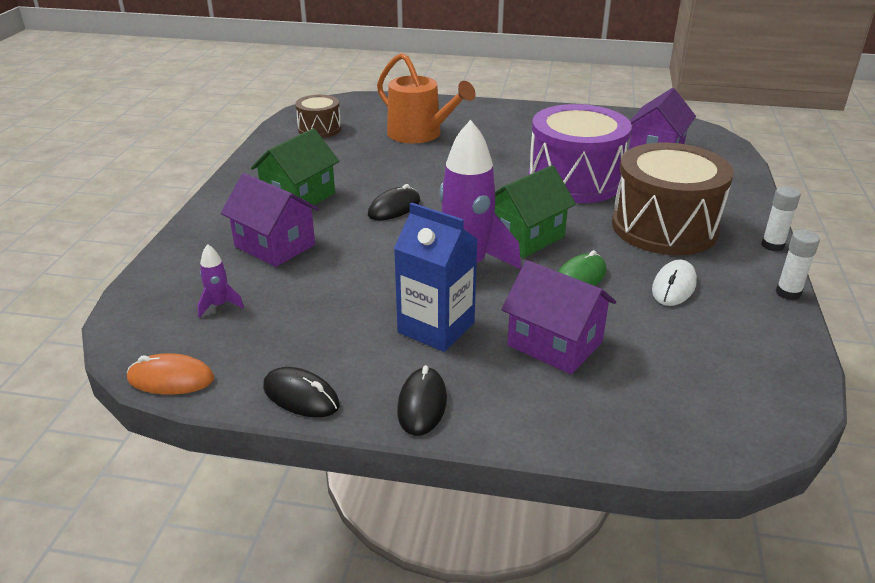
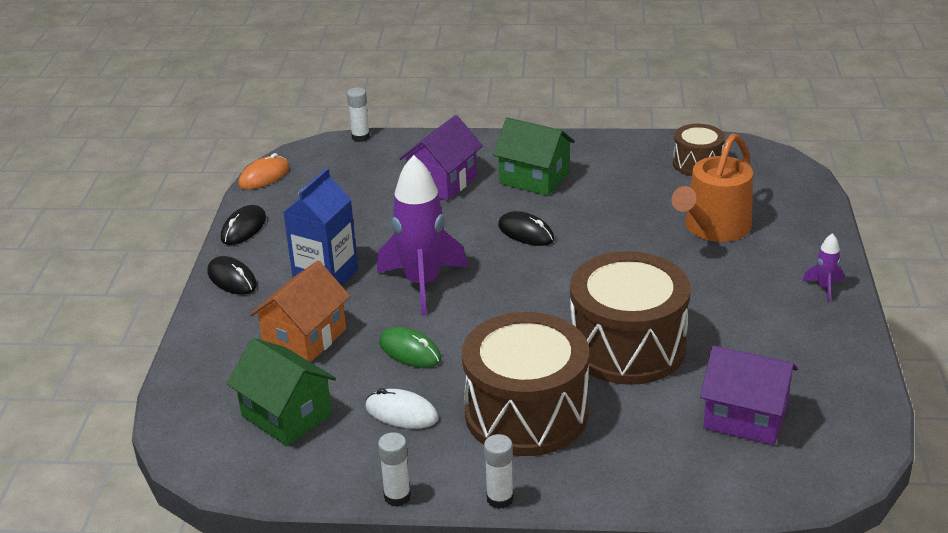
camera: 85 degrees right, 0 degrees up
orange mouse [127,353,214,394] -> orange mouse turned 45 degrees clockwise [238,153,290,190]
purple rocket [197,244,244,318] -> purple rocket moved to [802,233,843,302]
black mouse [397,365,447,436] -> black mouse turned 45 degrees clockwise [208,256,257,295]
green house [495,165,576,258] -> green house moved to [227,338,336,446]
purple house [502,260,616,374] -> orange house [250,261,350,362]
purple drum [529,104,632,203] -> brown drum [570,251,691,385]
none -> white glue stick [347,87,370,142]

